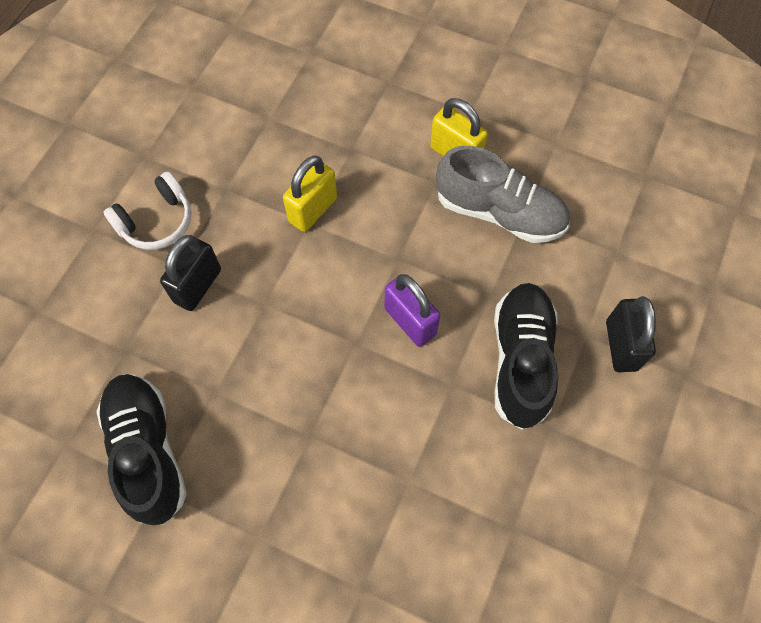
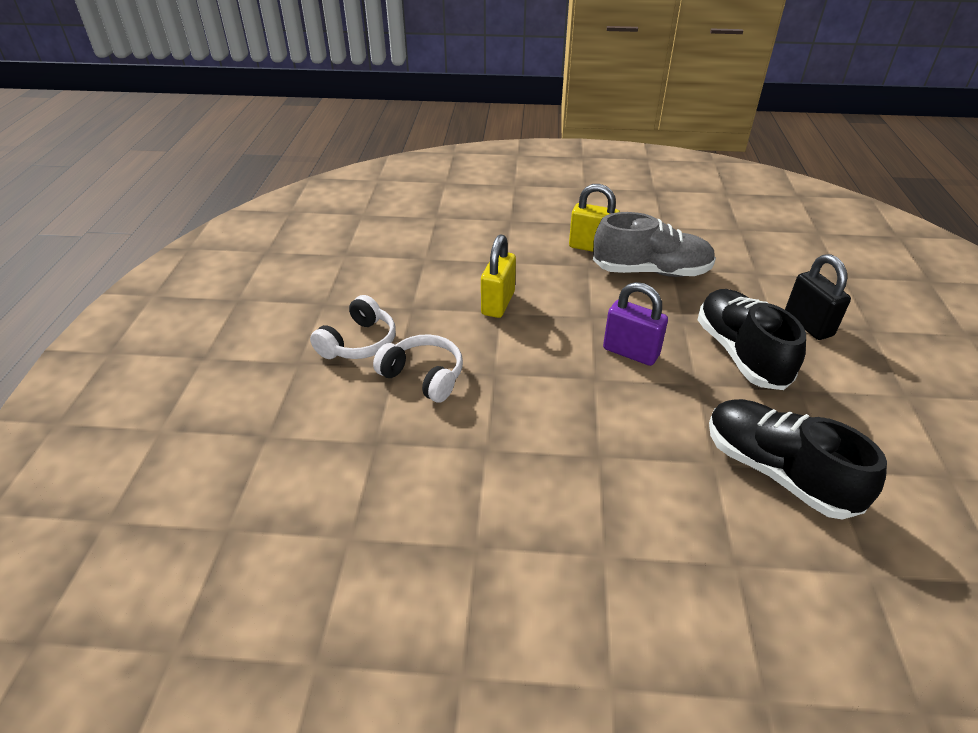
camera: 20 degrees left, 25 degrees down
black shoe [96,374,187,525] -> black shoe moved to [709,399,887,519]
black padlock [160,235,221,311] -> white headphones [373,334,463,403]

